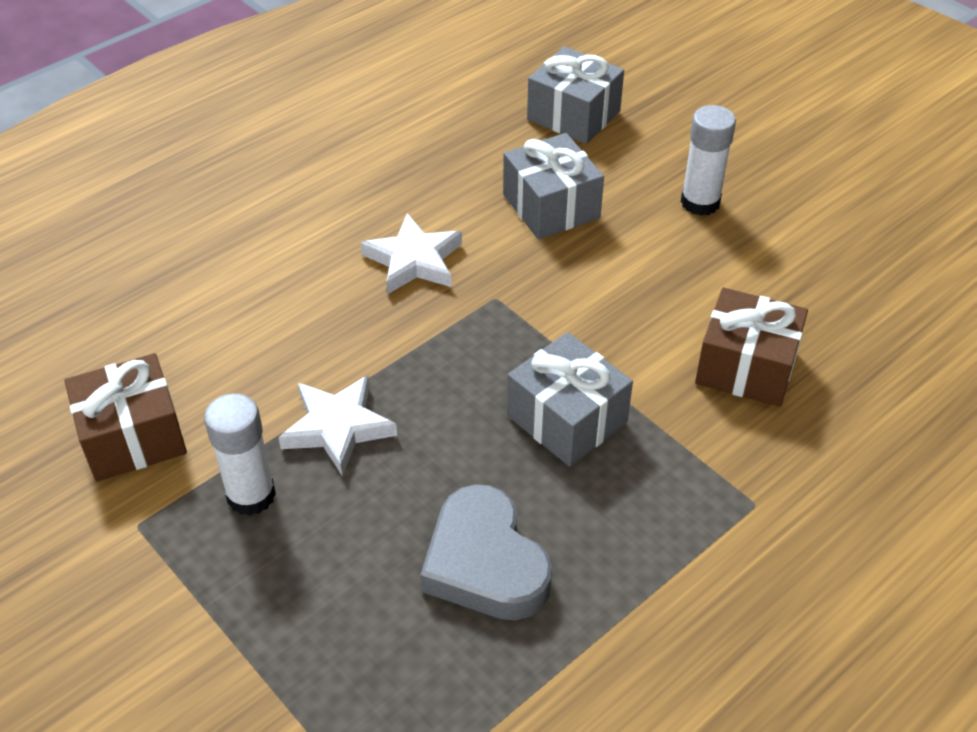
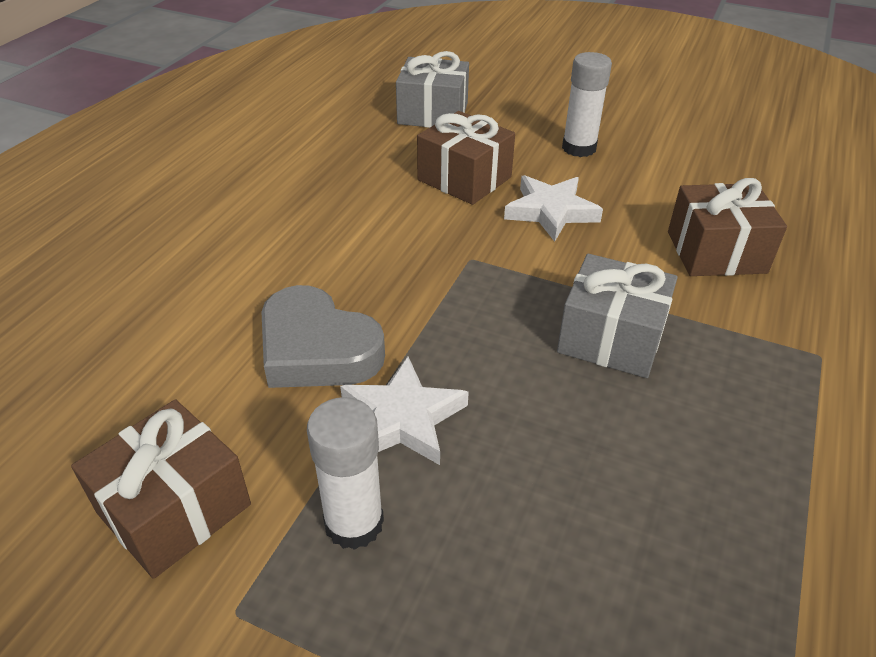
camera: 25 degrees left, 5 degrees down
white star [361,213,462,294] -> white star moved to [504,175,603,242]
grey heart [420,484,552,620] -> grey heart moved to [261,285,385,388]
grey gift [503,133,604,239] -> brown gift [417,111,515,205]

